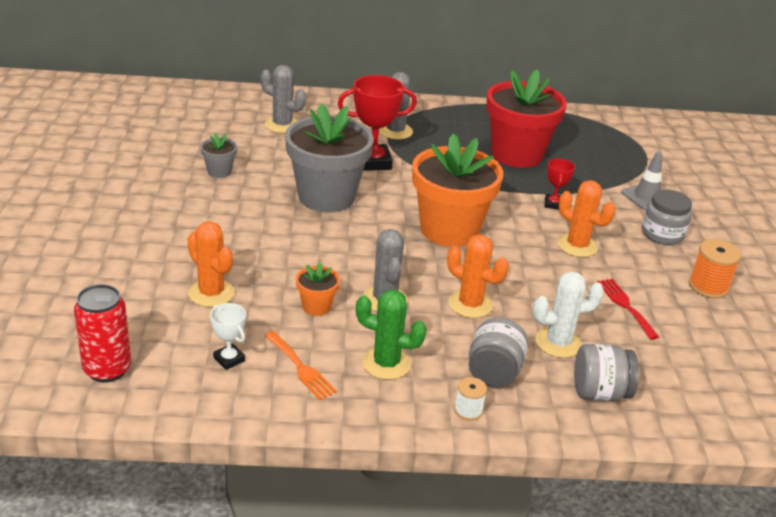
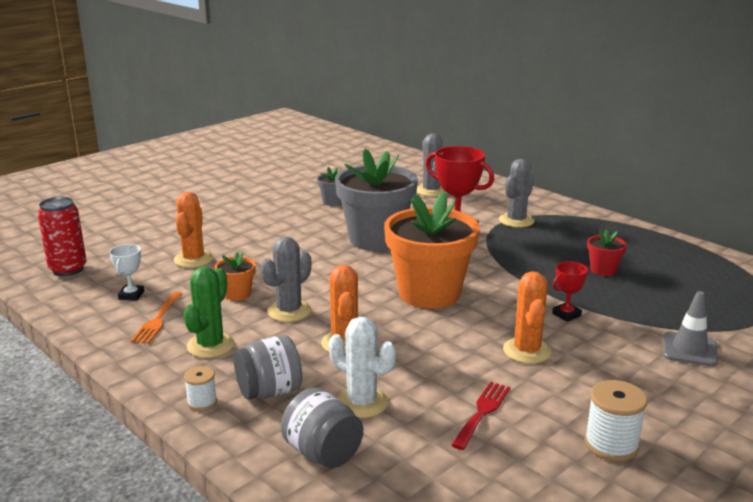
camera: 50 degrees right, 10 degrees down
green cactus [356,290,427,380] -> green cactus turned 45 degrees clockwise [184,267,235,358]
red flower pot [486,70,567,168] -> red flower pot [587,229,627,276], size x0.43
grey jar [642,189,692,245] -> none
orange spool [689,239,741,299] -> white spool [584,380,647,462]

